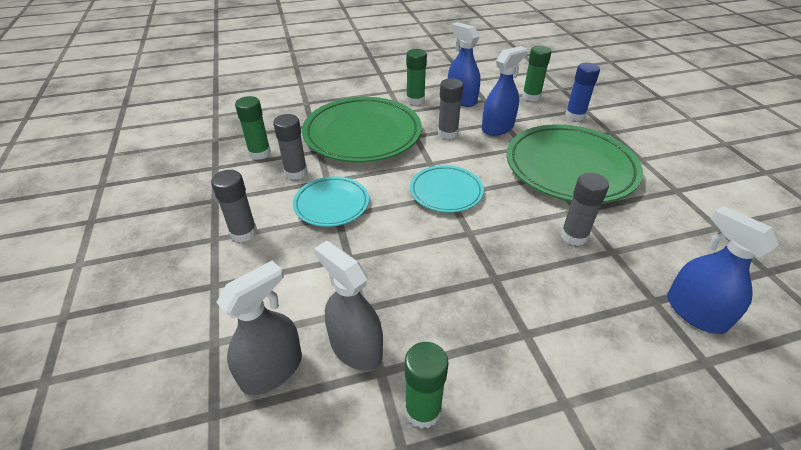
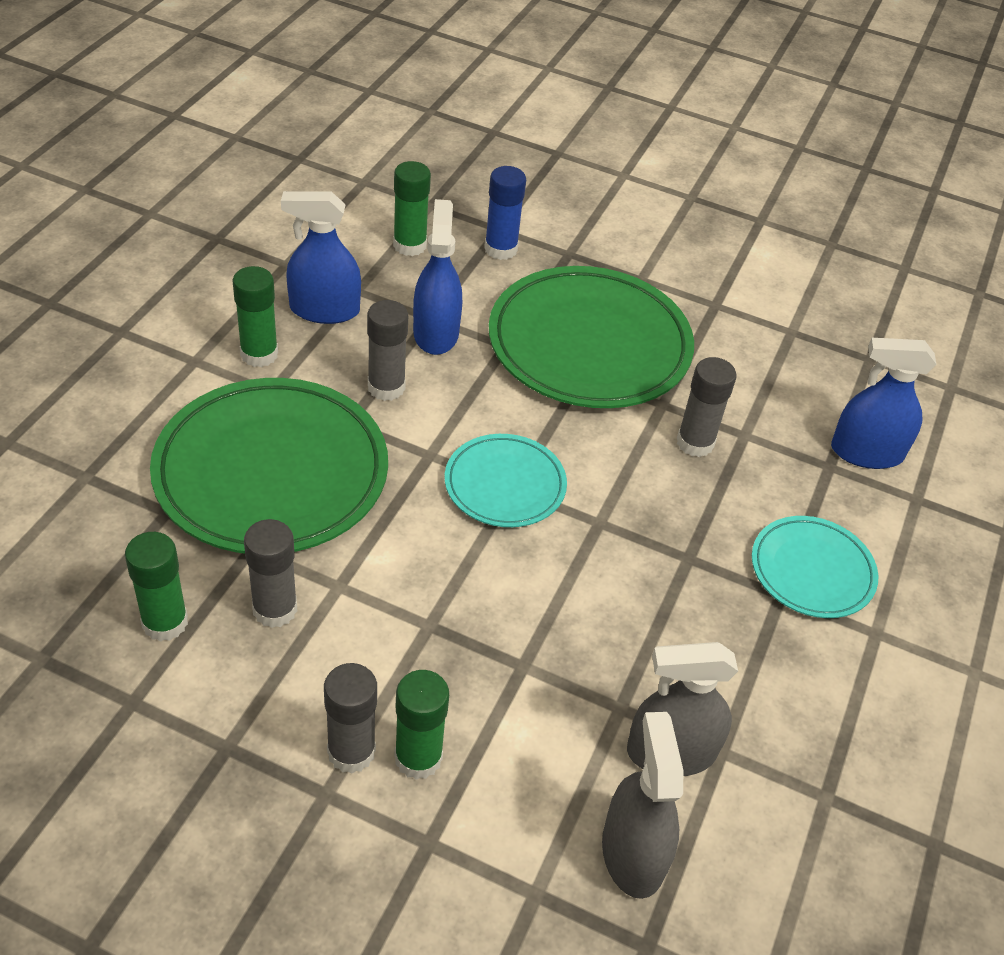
camera: 55 degrees left, 5 degrees up
turquoise plate [293,176,369,227] -> turquoise plate moved to [752,516,878,618]
green glue stick [405,342,449,429] -> green glue stick moved to [394,670,449,780]

